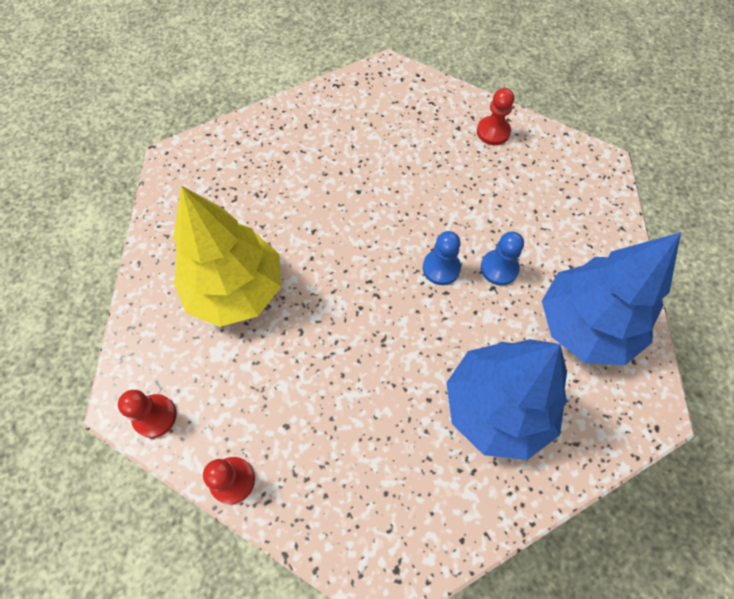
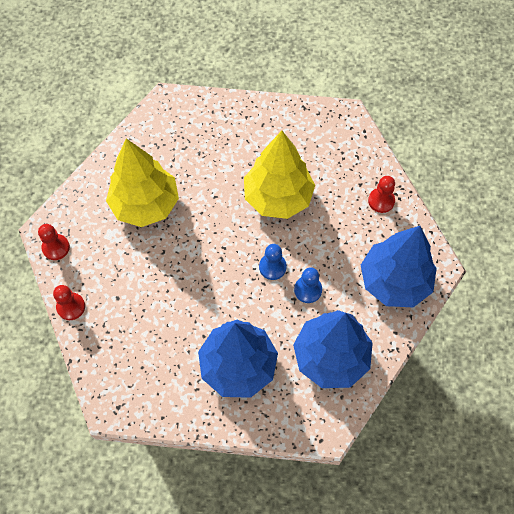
camera: 35 degrees right, 0 degrees up
none -> yellow tree [244,131,315,219]
none -> blue tree [361,226,437,307]

